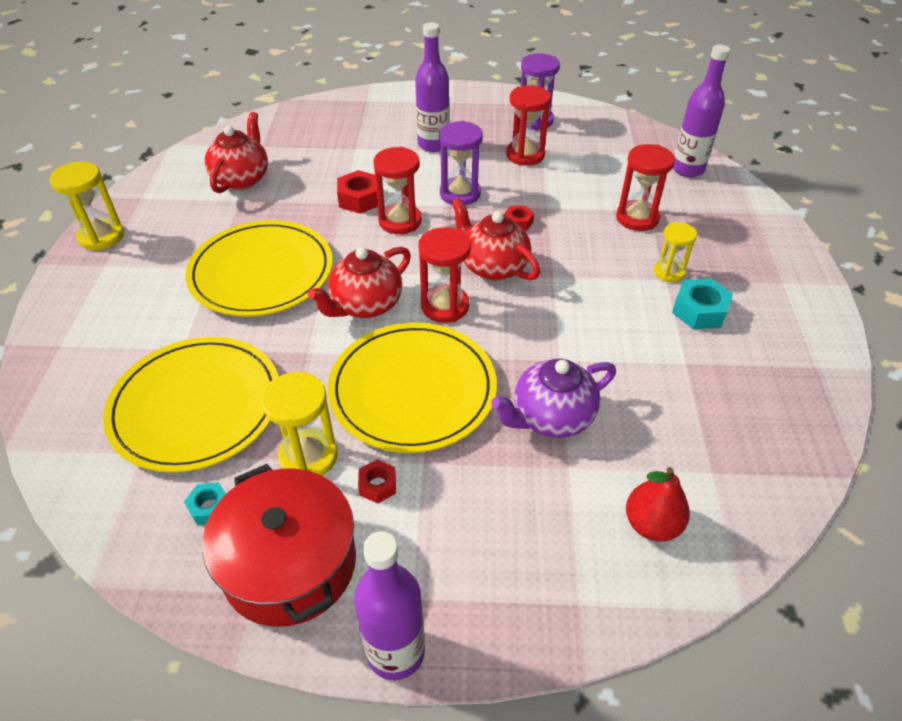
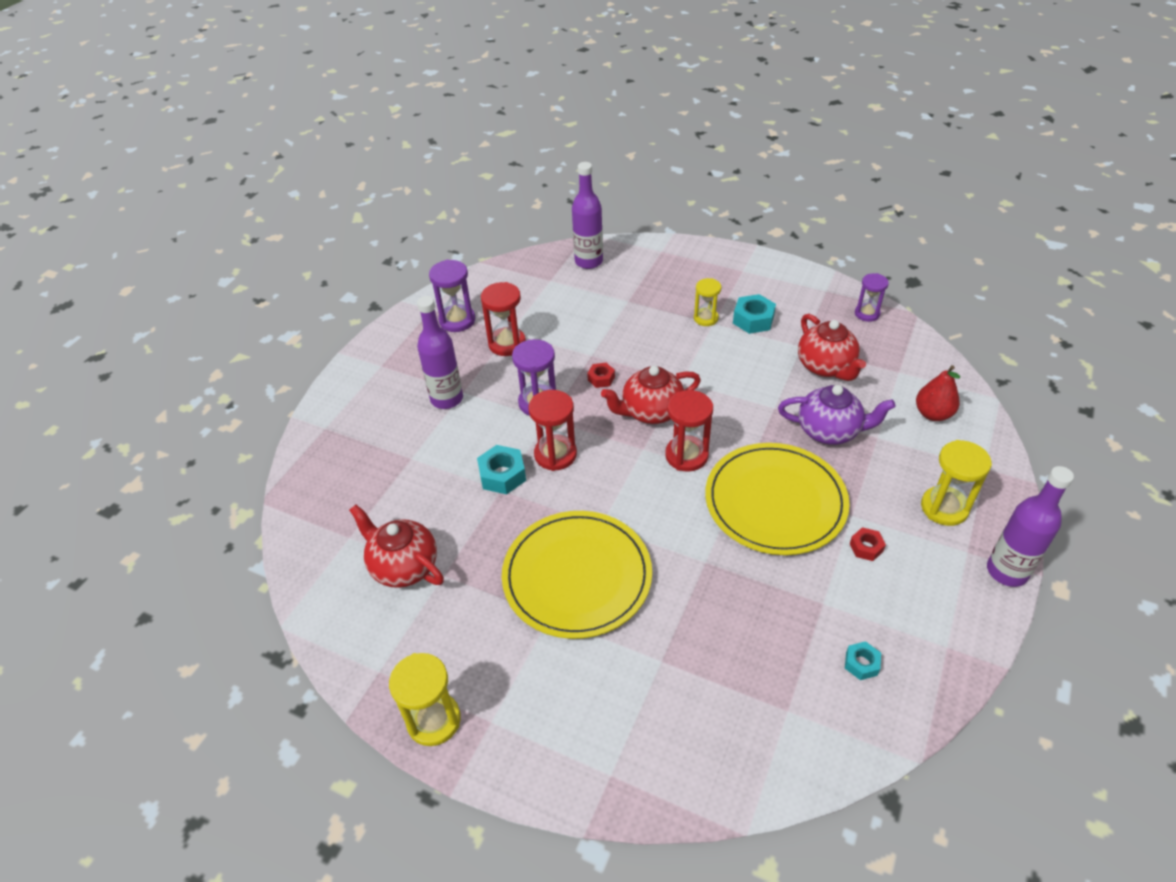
camera: 65 degrees left, 0 degrees up
yellow plate [103,337,279,473] -> none
red pot [202,464,356,627] -> none
yellow hourglass [261,372,337,476] -> yellow hourglass moved to [921,440,992,526]
red teapot [308,247,411,318] -> red teapot moved to [798,314,866,381]
red nut [337,170,378,214] -> turquoise nut [477,445,526,495]
purple teapot [491,359,616,438] -> purple teapot turned 75 degrees counterclockwise [778,385,896,445]
red hourglass [616,144,675,231] -> none
none -> purple hourglass [855,273,889,322]

